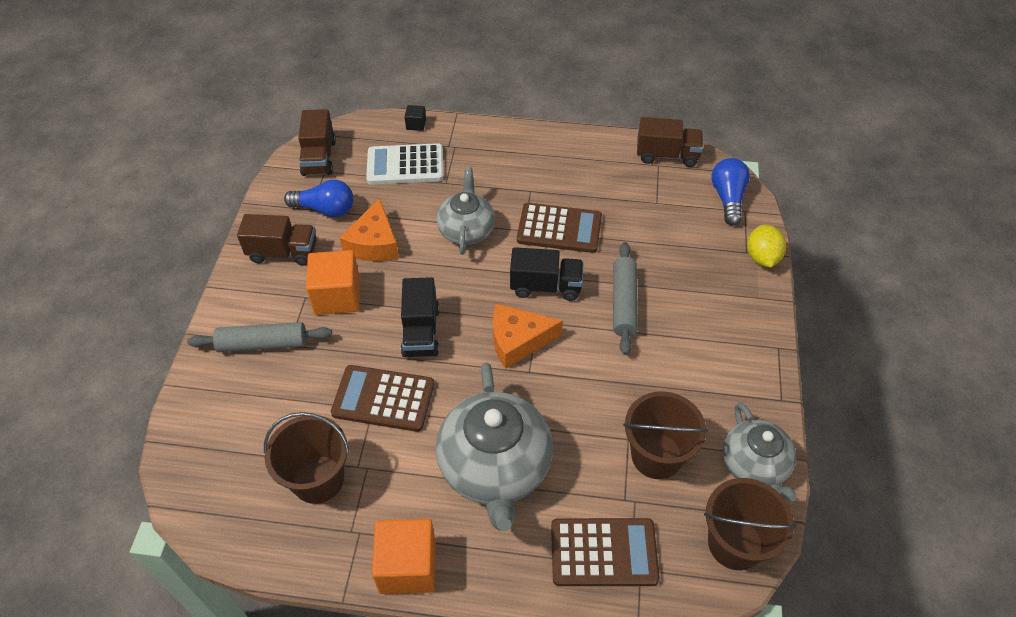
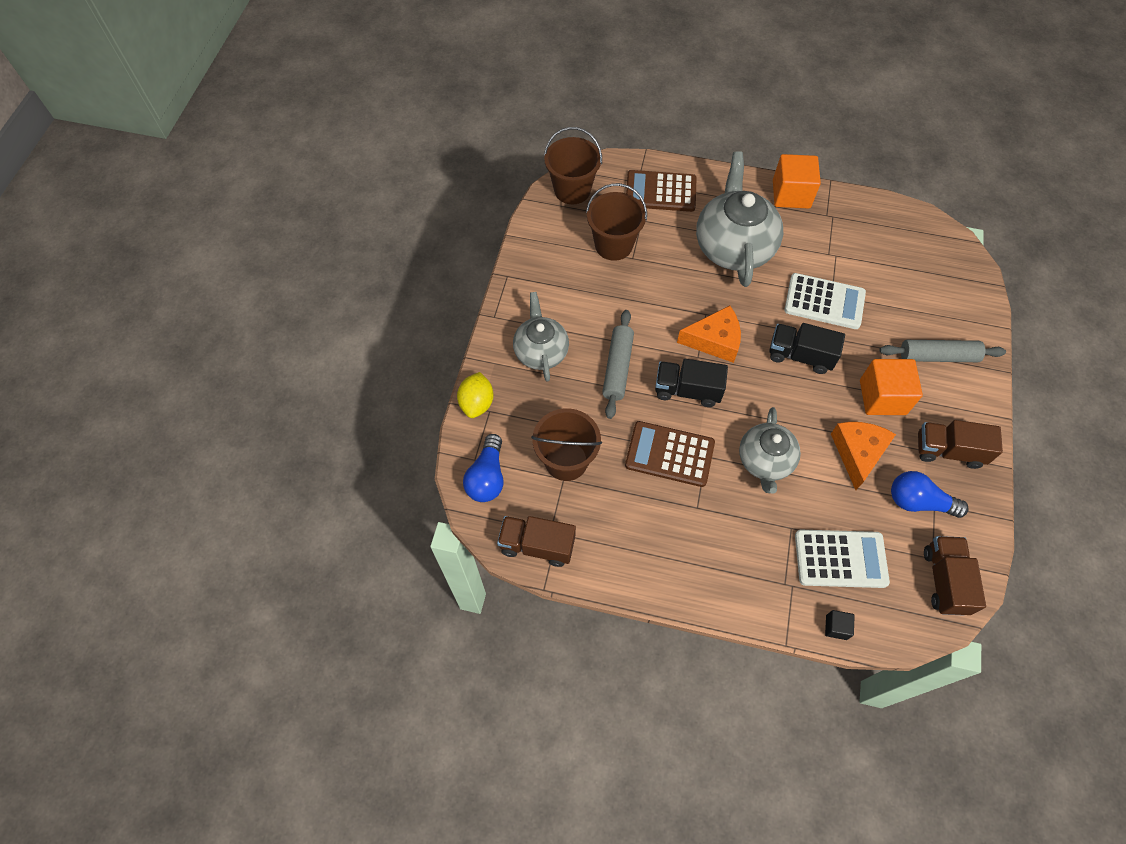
camera: 175 degrees left, 10 degrees up
brown bucket [264,412,349,504] -> brown bucket moved to [531,408,602,481]
brown calculator [331,365,434,432] -> white calculator [784,273,866,329]
black truck [401,277,439,357] -> black truck turned 75 degrees counterclockwise [769,323,845,374]
grey teapot [723,402,797,501] -> grey teapot moved to [513,292,569,381]

